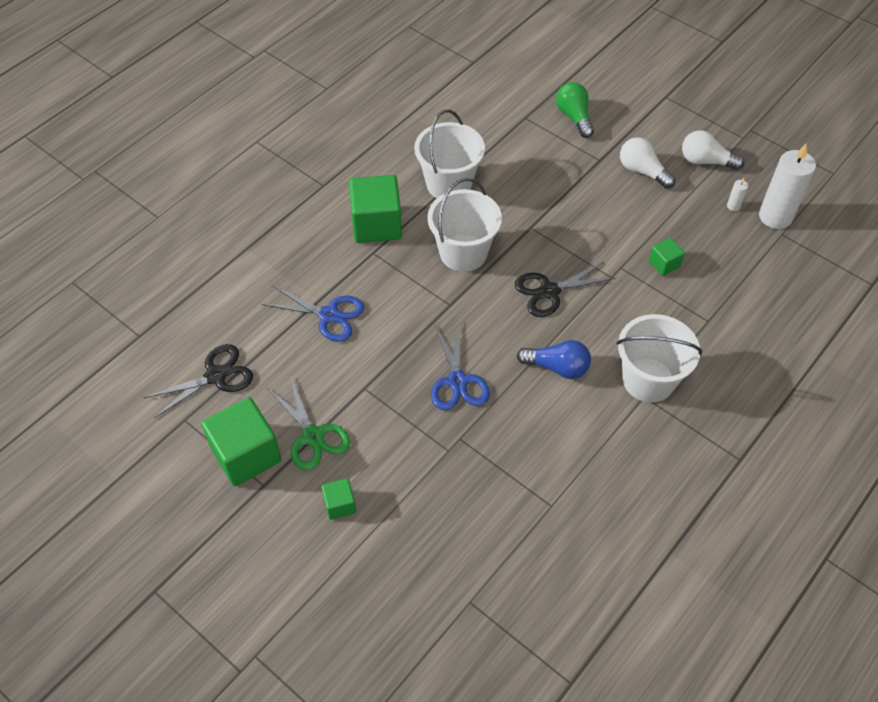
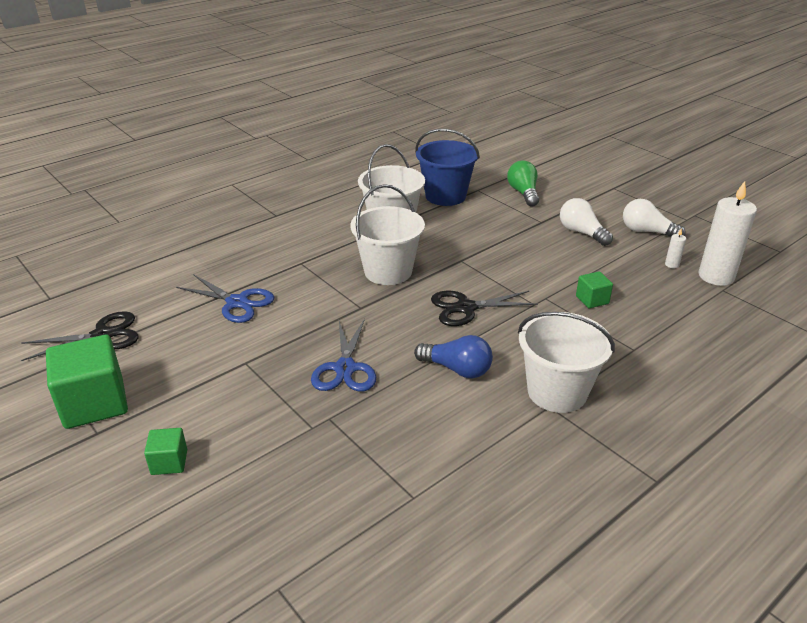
camera: 10 degrees right, 20 degrees down
green scissors [268,378,350,471] -> none
green cube [349,175,402,243] -> none
none -> blue bucket [415,129,480,206]

